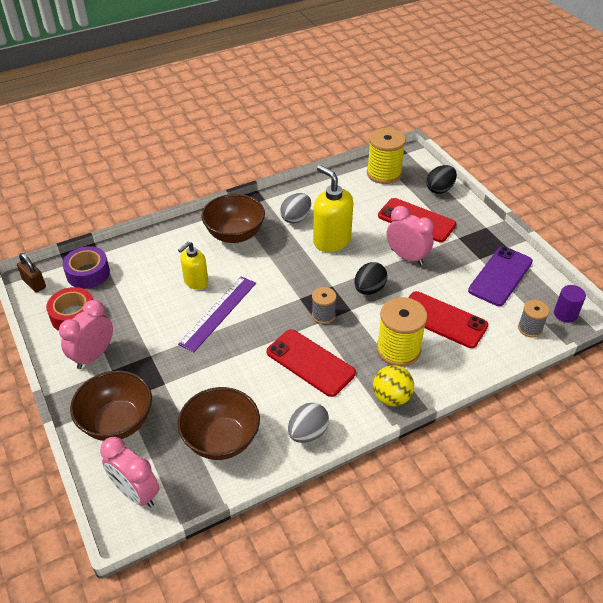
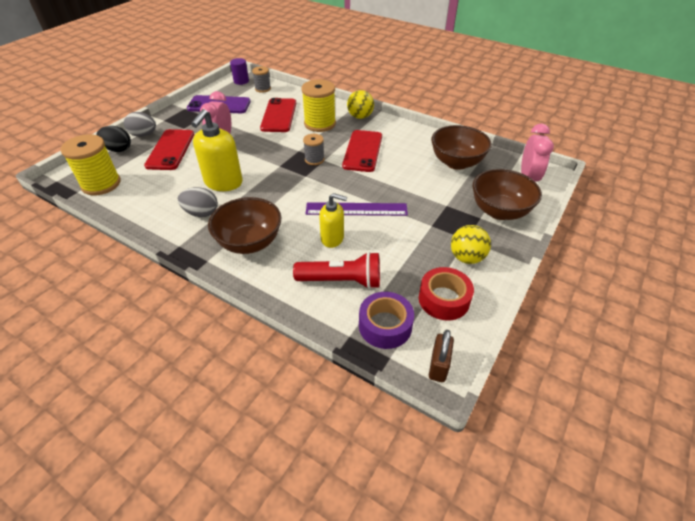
camera: 120 degrees left, 0 degrees up
pink clock [59,300,113,369] -> yellow ball [451,225,491,264]
grey egg [288,403,329,443] -> grey egg moved to [124,112,156,137]
black egg [354,262,388,295] -> none
none -> red flashlight [293,252,380,289]

